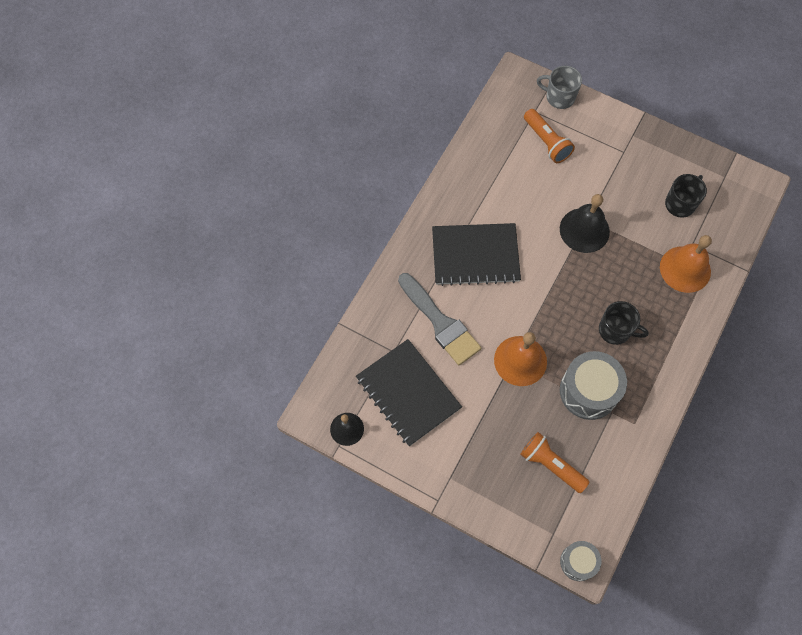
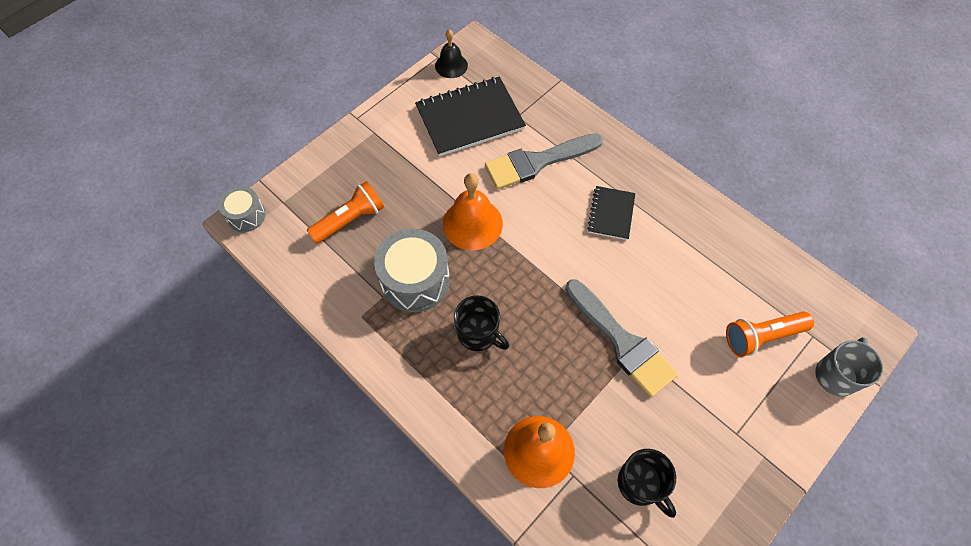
camera: 105 degrees right, 5 degrees down
black notebook [432,223,521,286] -> black notebook [587,186,635,240], size x0.54
black bell [560,194,610,253] -> grey brush [565,279,678,397]
black mug [599,301,649,345] -> black mug turned 90 degrees counterclockwise [454,295,509,351]

